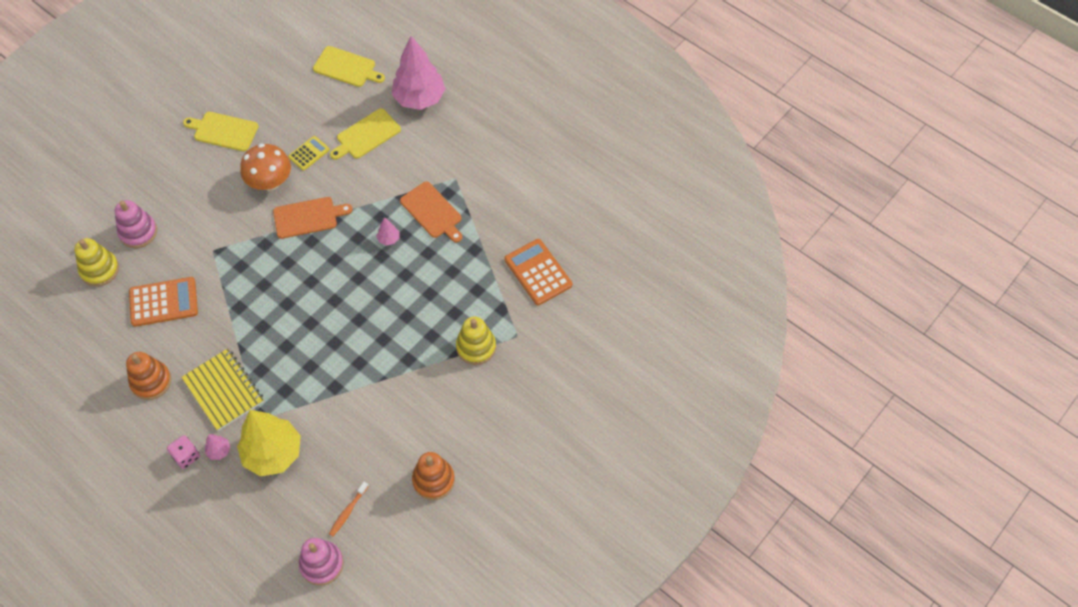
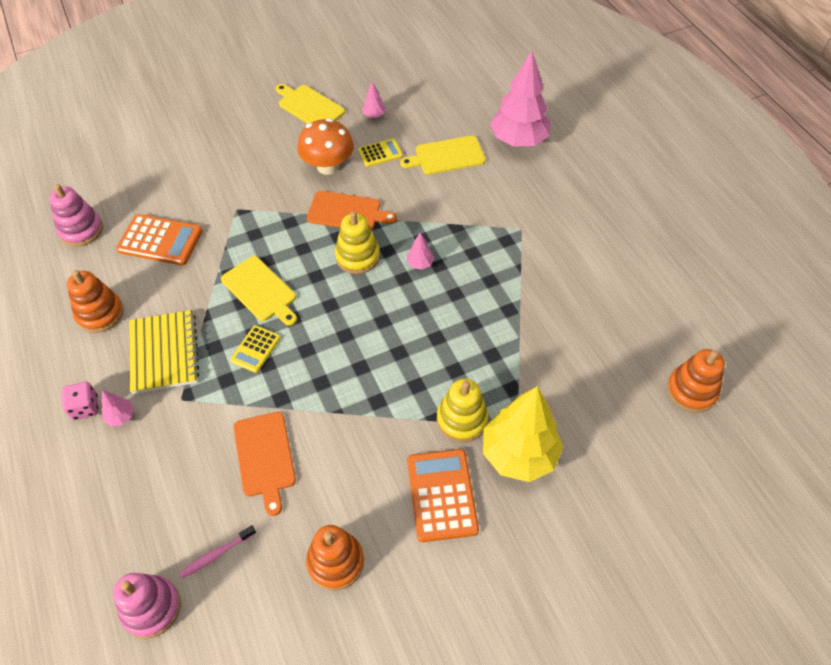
camera: 25 degrees right, 5 degrees down
yellow stacking toy [74,238,119,286] -> yellow stacking toy moved to [335,211,380,274]
pink stacking toy [115,200,157,248] -> pink stacking toy moved to [49,184,103,247]
yellow tree [237,410,301,477] -> yellow tree moved to [483,386,563,482]
yellow cutting board [313,46,385,87] -> yellow cutting board moved to [221,256,297,326]
orange toothbrush [329,482,368,536] -> pink toothbrush [180,525,256,578]
orange cutting board [400,182,462,242] -> orange cutting board moved to [234,412,296,516]
orange calculator [504,239,572,305] -> orange calculator moved to [407,449,479,542]
none -> yellow calculator [230,325,281,373]
none -> pink tree [362,82,386,118]
none -> orange stacking toy [667,349,725,412]

